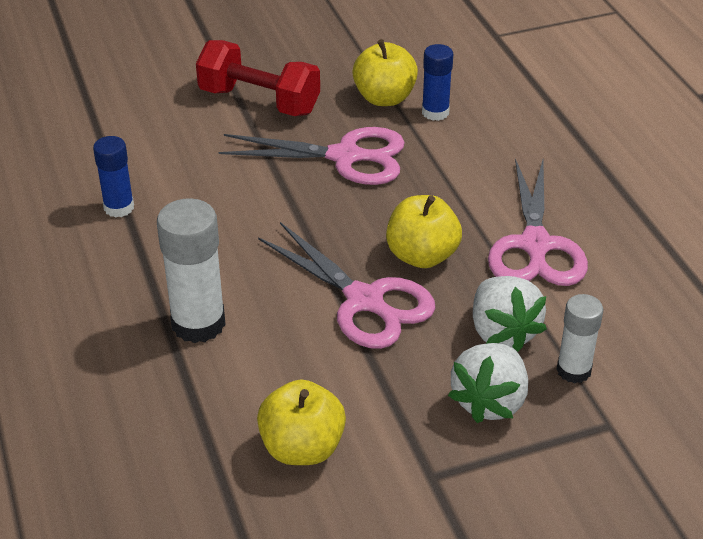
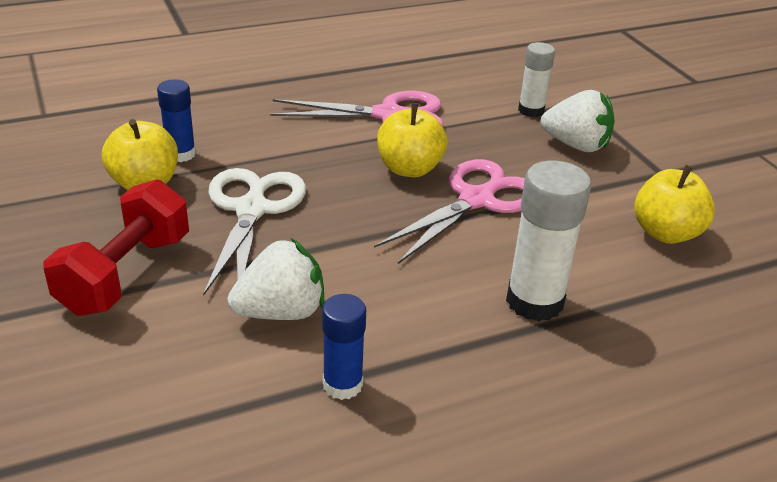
camera: 95 degrees left, 5 degrees down
pink scissors [219,127,405,185] -> white scissors [203,168,306,295]
white strawberry [473,276,547,352] -> white strawberry moved to [228,238,324,320]

